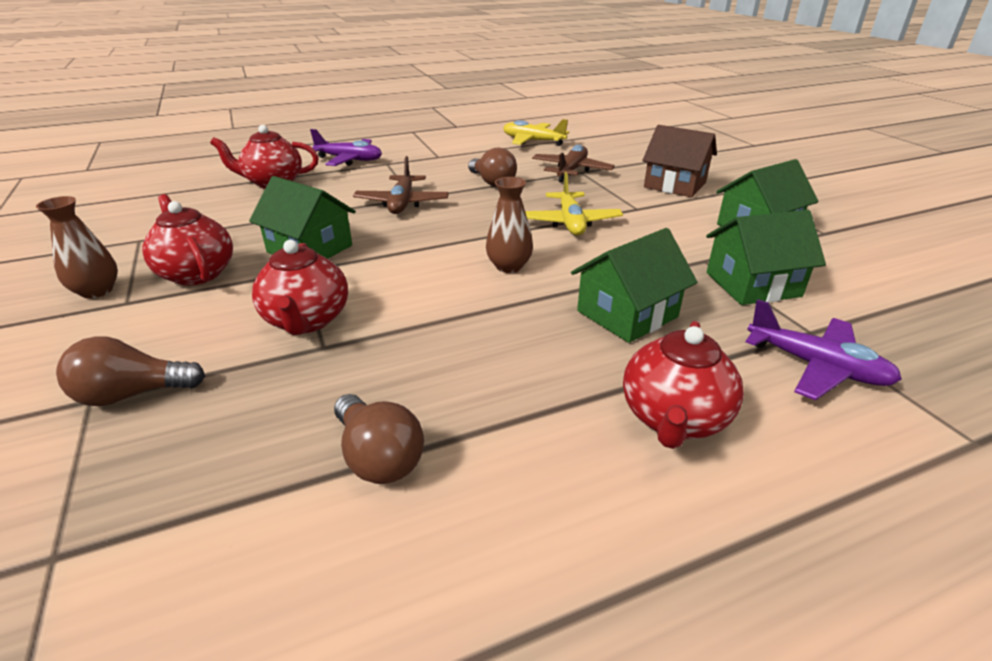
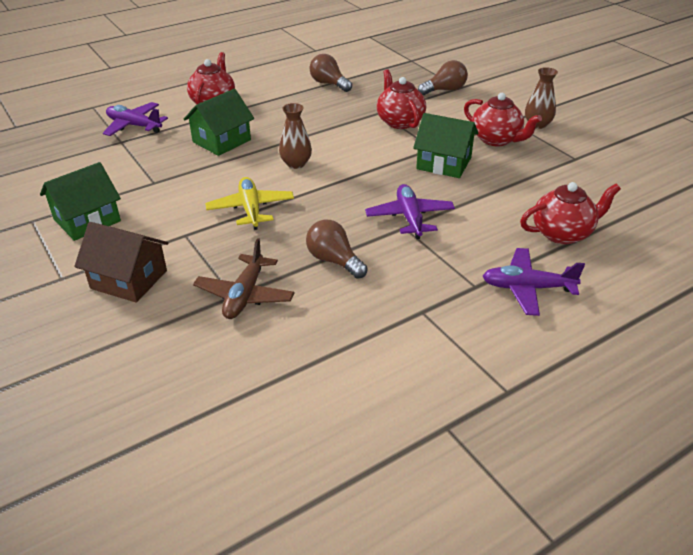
camera: 170 degrees right, 5 degrees up
brown plane [353,156,449,214] -> purple plane [365,184,455,239]
yellow plane [503,119,569,146] -> none
green house [706,210,826,305] -> none

